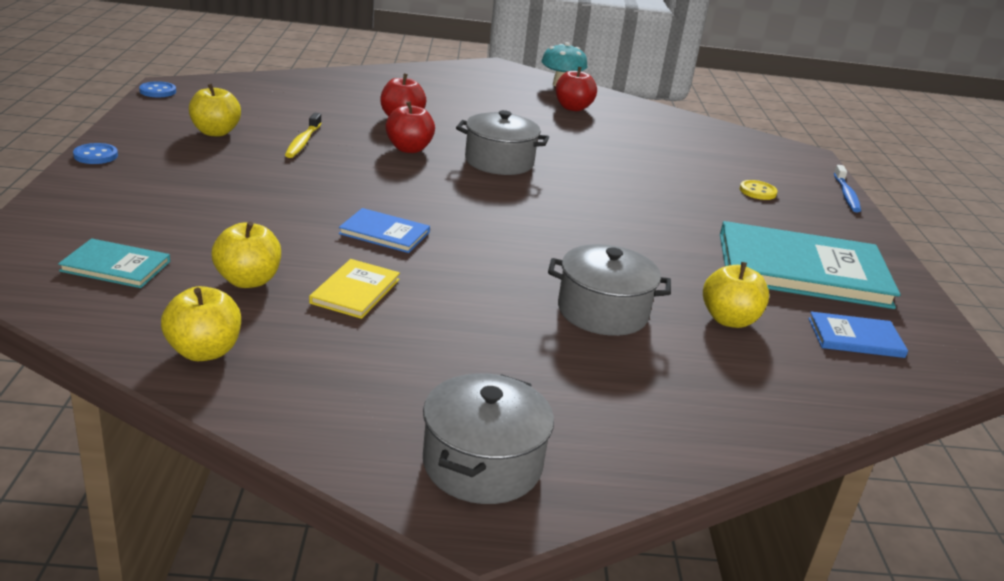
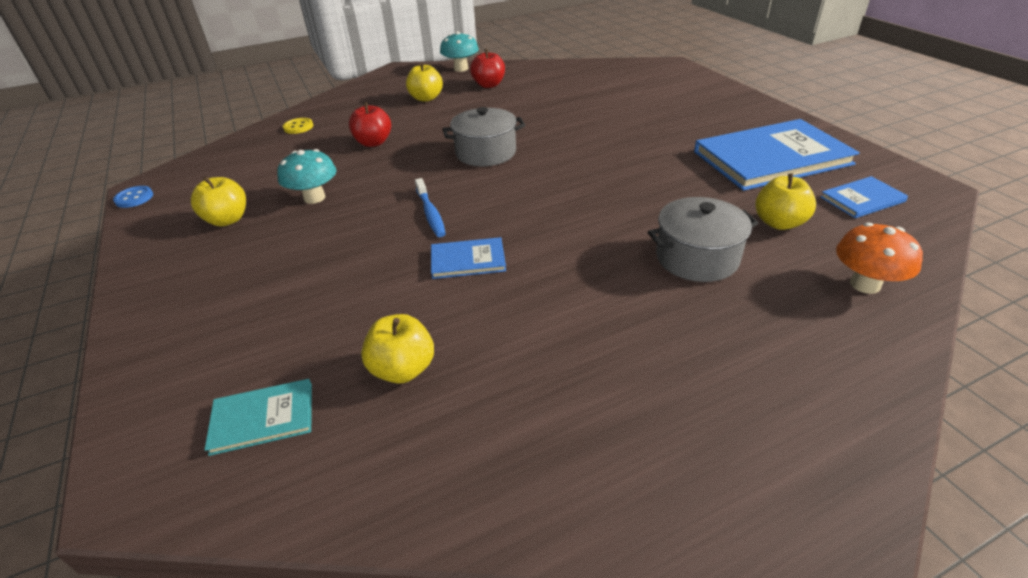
camera: 20 degrees left, 10 degrees up
blue button [73,143,118,164] -> none
yellow apple [161,286,241,361] -> yellow apple moved to [406,62,443,102]
yellow toothbrush [285,113,322,158] -> turquoise mushroom [277,149,336,204]
yellow book [309,259,400,319] -> none
red apple [385,101,435,153] -> none
grey pot [423,373,554,504] -> none
turquoise book [720,221,901,309] -> blue book [694,119,860,191]
yellow button [740,180,778,200] -> yellow button moved to [283,118,313,134]
blue toothbrush [834,165,861,212] -> blue toothbrush moved to [415,178,446,237]
none -> orange mushroom [836,223,923,294]

